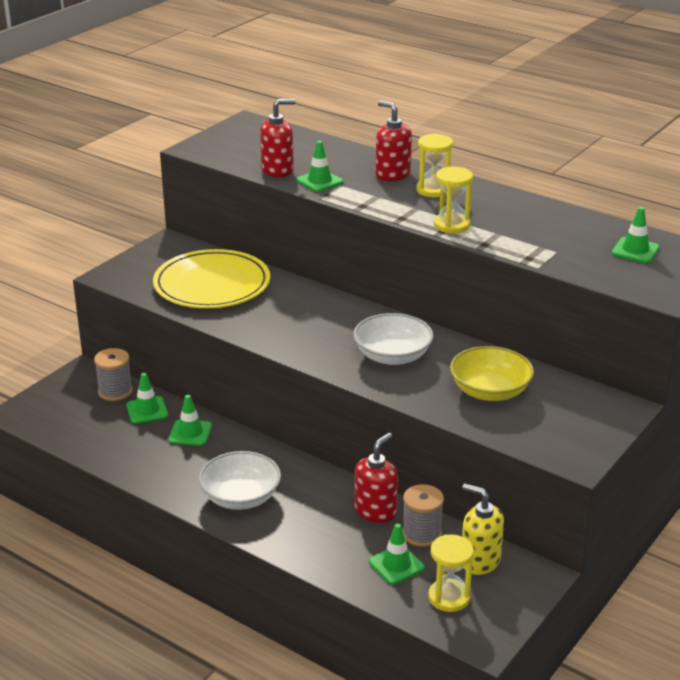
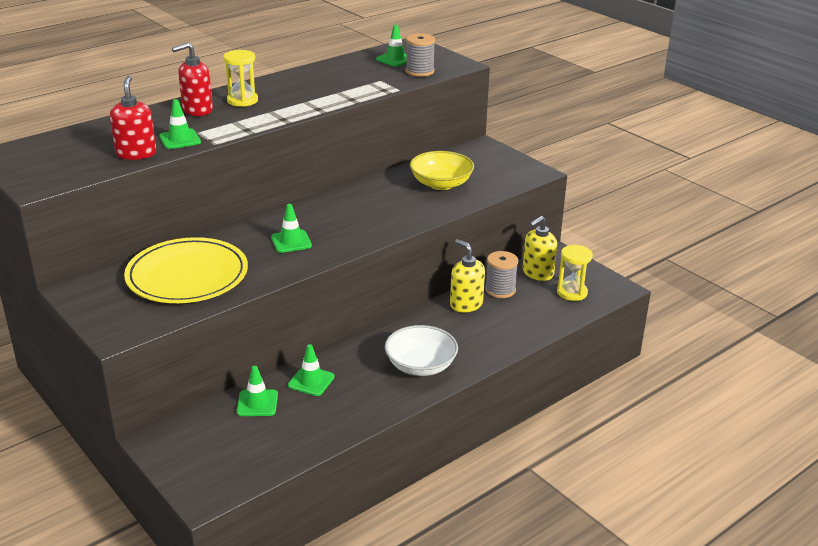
camera: 75 degrees left, 0 degrees up
grey spool [94,348,133,401] -> grey spool moved to [406,33,435,77]
white bowl [353,313,433,365] -> none
red soap dispenser [355,433,398,523] -> yellow soap dispenser [450,239,485,312]
green traffic cone [369,523,425,584] -> green traffic cone moved to [271,204,312,253]
yellow hourglass [434,167,473,233] -> none

